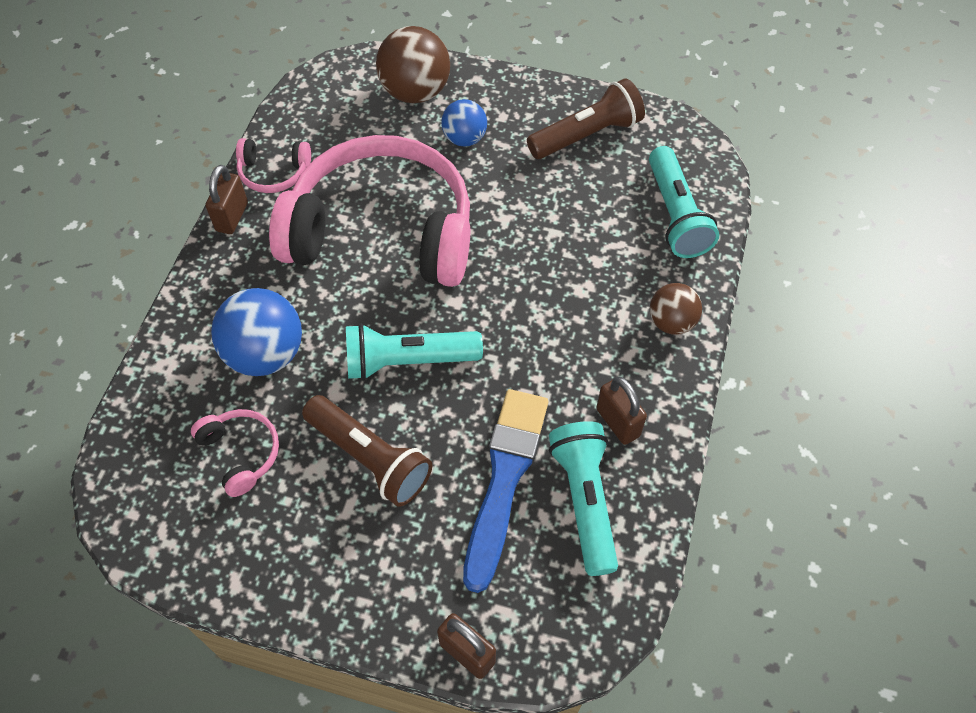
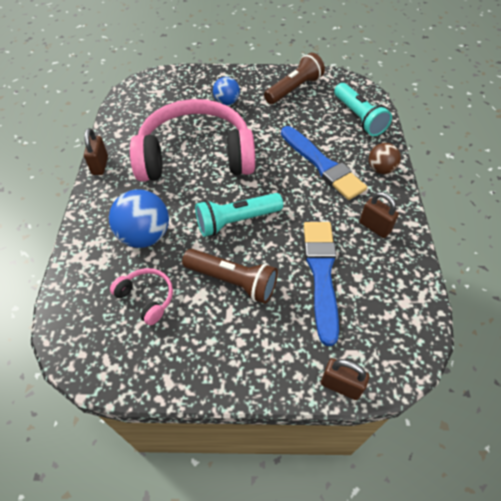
camera: 15 degrees left, 5 degrees down
pink headphones [236,138,311,193] -> none
brown ball [376,26,450,103] -> none
turquoise flashlight [549,421,618,576] -> none
none -> blue brush [281,126,367,200]

